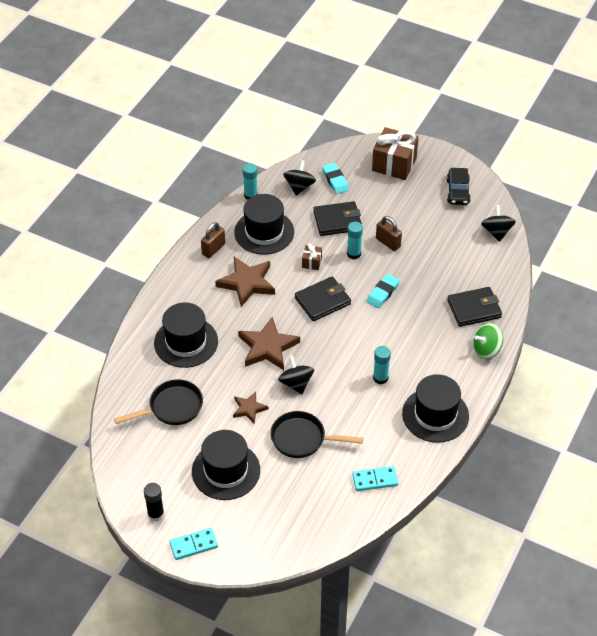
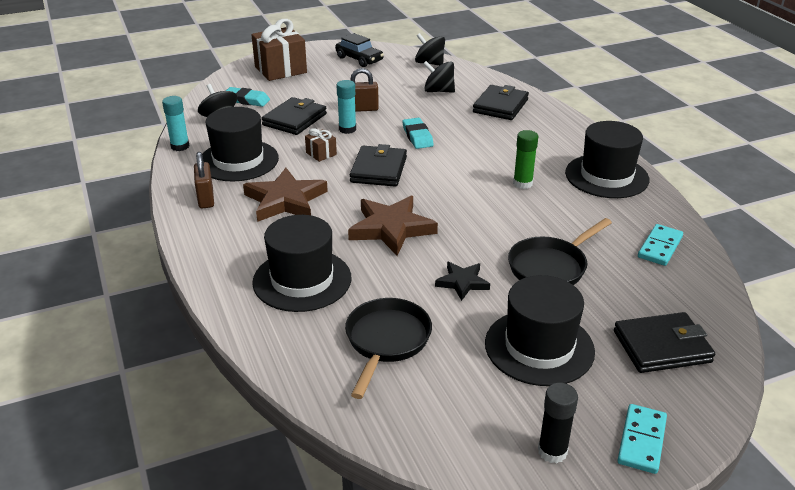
camera: 50 degrees left, 15 degrees down
brown star [233,392,268,423] -> black star [435,262,490,301]
black spinning top [278,356,314,394] -> black spinning top moved to [423,61,455,93]
turquoise glue stick [373,346,391,384] -> green glue stick [513,130,538,189]
green spinning top [473,323,503,359] -> none
none -> black wallet [614,312,715,373]

